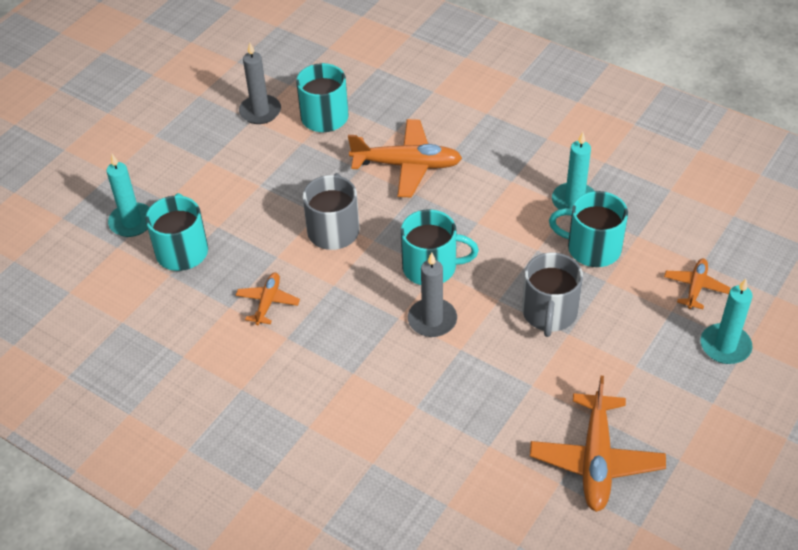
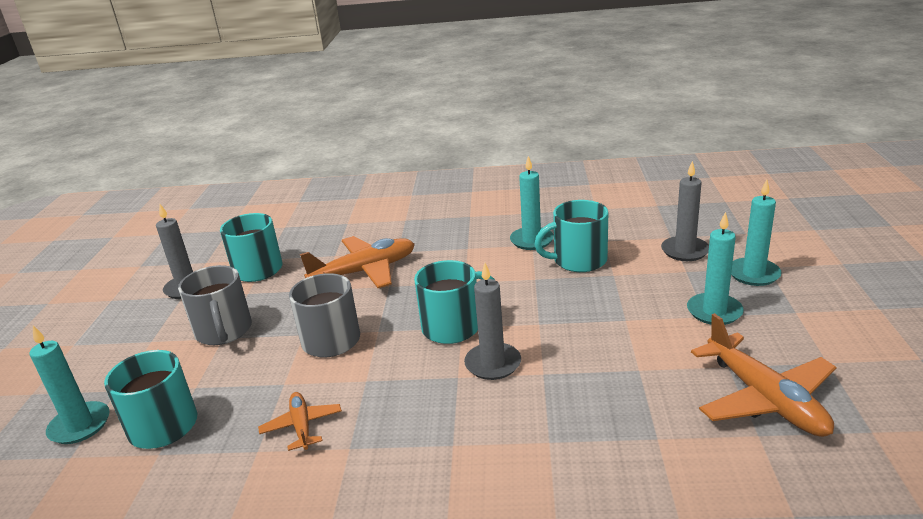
camera: 30 degrees left, 20 degrees down
grey mug [522,253,583,337] -> grey mug moved to [178,265,252,345]
orange plane [664,258,730,309] -> grey candle [661,161,709,261]
none -> turquoise candle [687,211,744,325]

